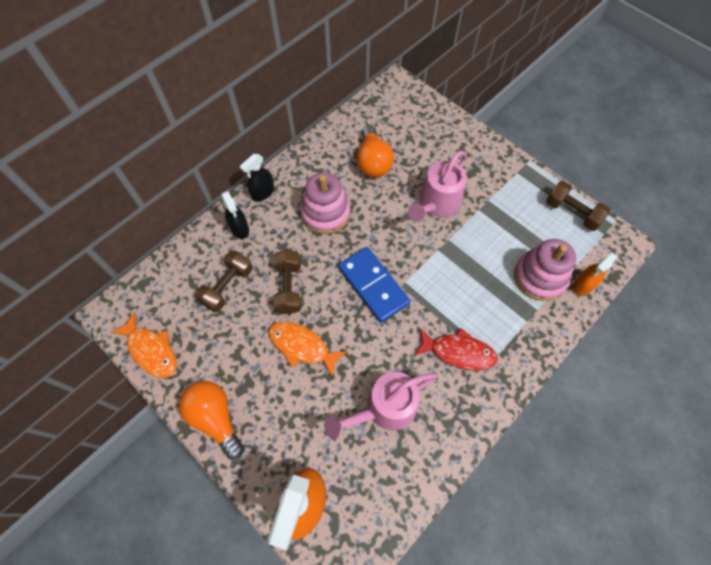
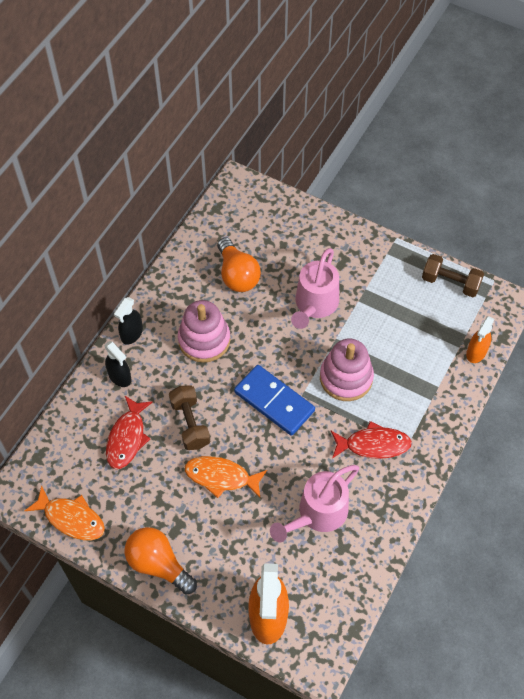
camera: 15 degrees left, 5 degrees down
brown dumbbell [195,250,253,312] -> red fish [106,396,153,469]
pink stacking toy [514,239,576,301] -> pink stacking toy moved to [320,339,374,401]

